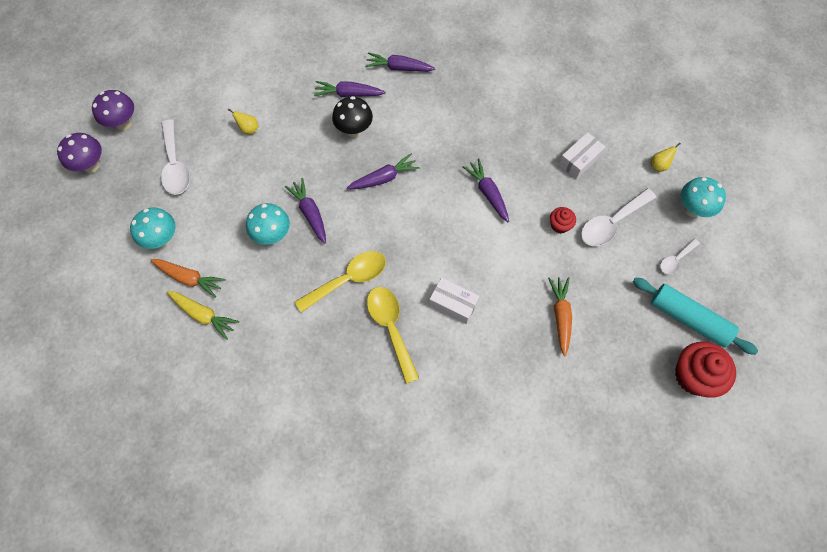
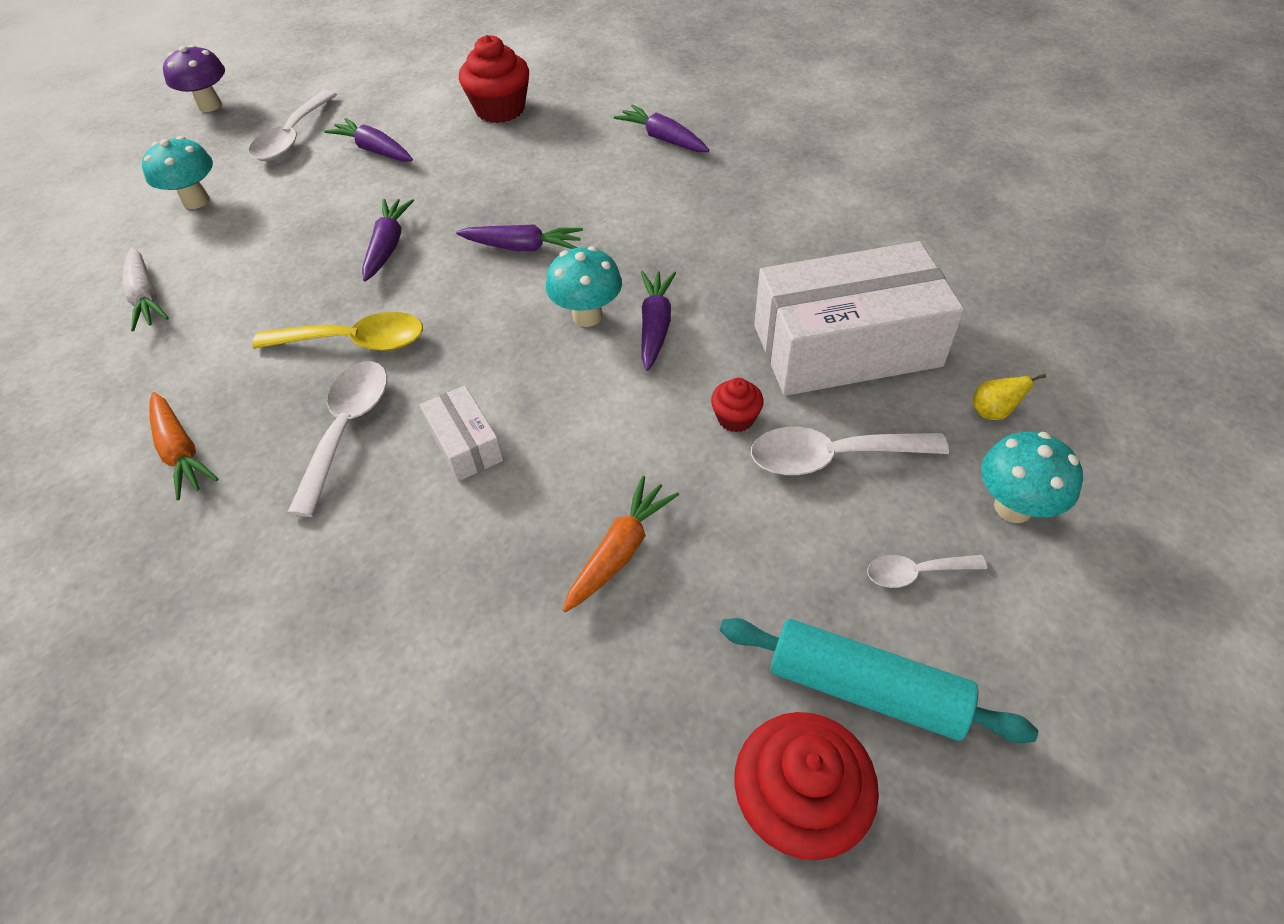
camera: 35 degrees right, 15 degrees down
purple mushroom [92,90,134,130] -> none
orange carrot [150,259,226,298] -> orange carrot moved to [149,392,219,500]
yellow carrot [167,291,239,340] -> white carrot [122,247,169,331]
yellow pear [228,108,258,134] -> none
turquoise mushroom [246,203,290,245] -> turquoise mushroom moved to [546,246,622,327]
purple carrot [314,81,385,97] -> purple carrot moved to [324,118,413,162]
black mushroom [332,96,373,137] -> none
yellow spoon [367,287,419,384] -> white spoon [287,361,387,517]
white box [559,132,606,179] -> white box [754,241,964,396], size x2.21
turquoise rolling pin [633,277,758,355] -> turquoise rolling pin turned 45 degrees counterclockwise [720,618,1038,743]
none -> red cupcake [459,35,529,123]

